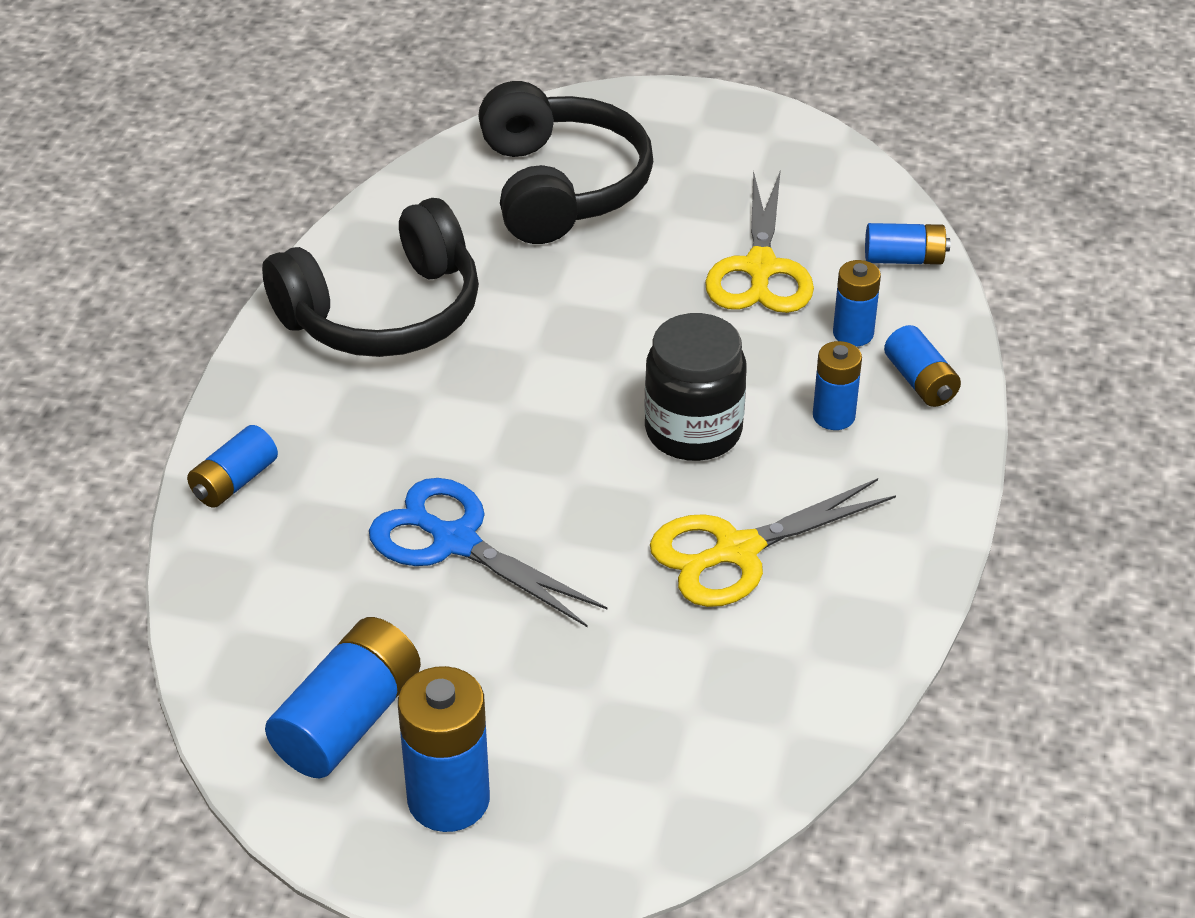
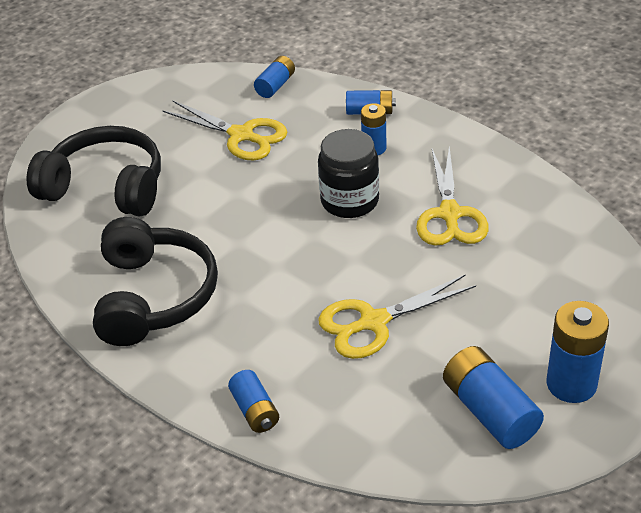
camera: 60 degrees left, 0 degrees up
blue scissors [369,478,607,627] -> yellow scissors [318,274,476,359]
blue battery [833,260,881,347] -> none

